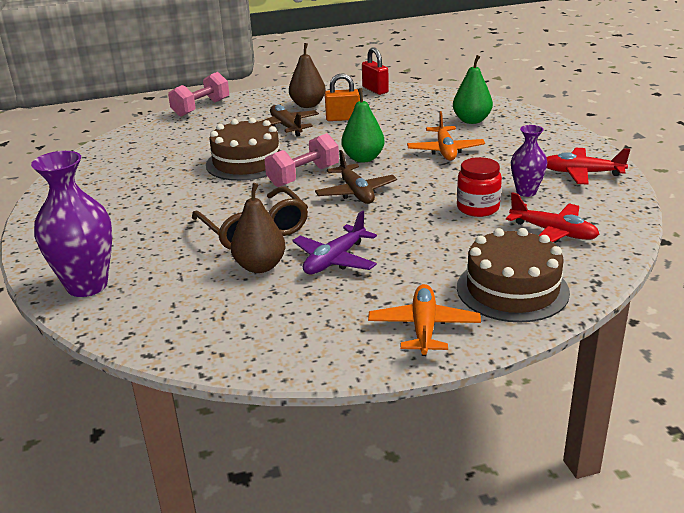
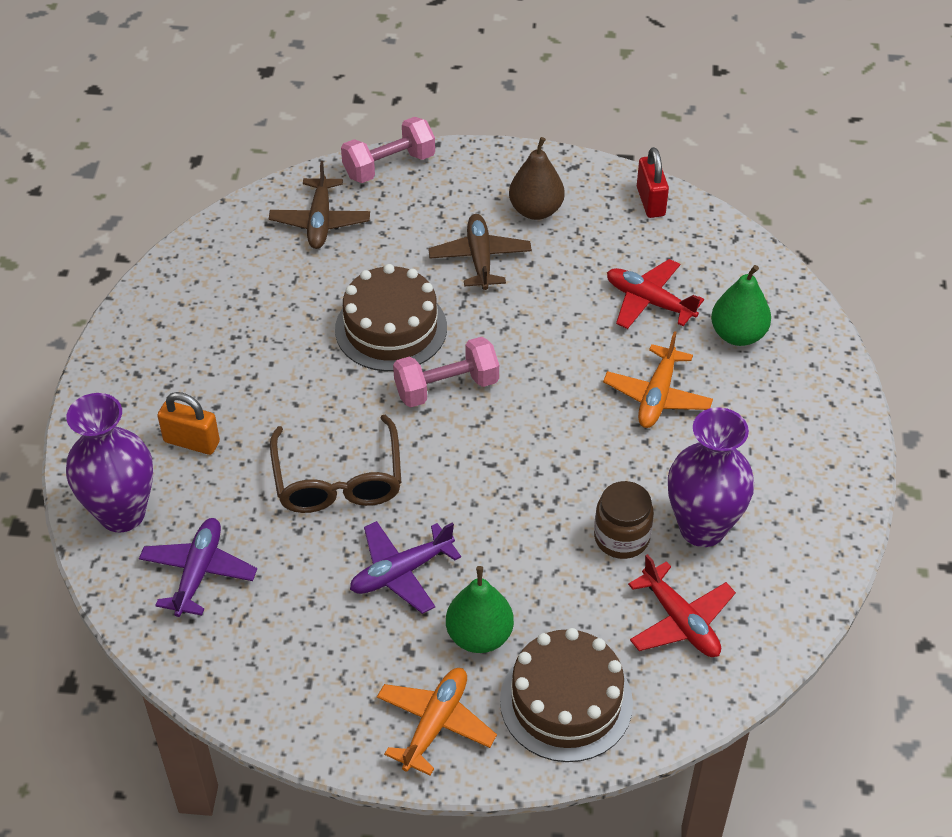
camera: 20 degrees right, 20 degrees up
brown pear [231,183,286,273] -> none
brown plane [315,150,397,204] -> brown plane moved to [269,161,370,249]
orange padlock [325,73,360,121] -> orange padlock moved to [157,392,220,455]
green pear [342,88,385,163] -> green pear moved to [446,566,514,653]
red jar [457,157,502,217] -> brown jar [594,481,654,559]
purple vase [511,125,547,197] -> purple vase [668,407,755,547], size x1.74
red plane [547,148,630,185] -> red plane moved to [607,259,704,329]
none -> purple plane [139,518,257,617]

